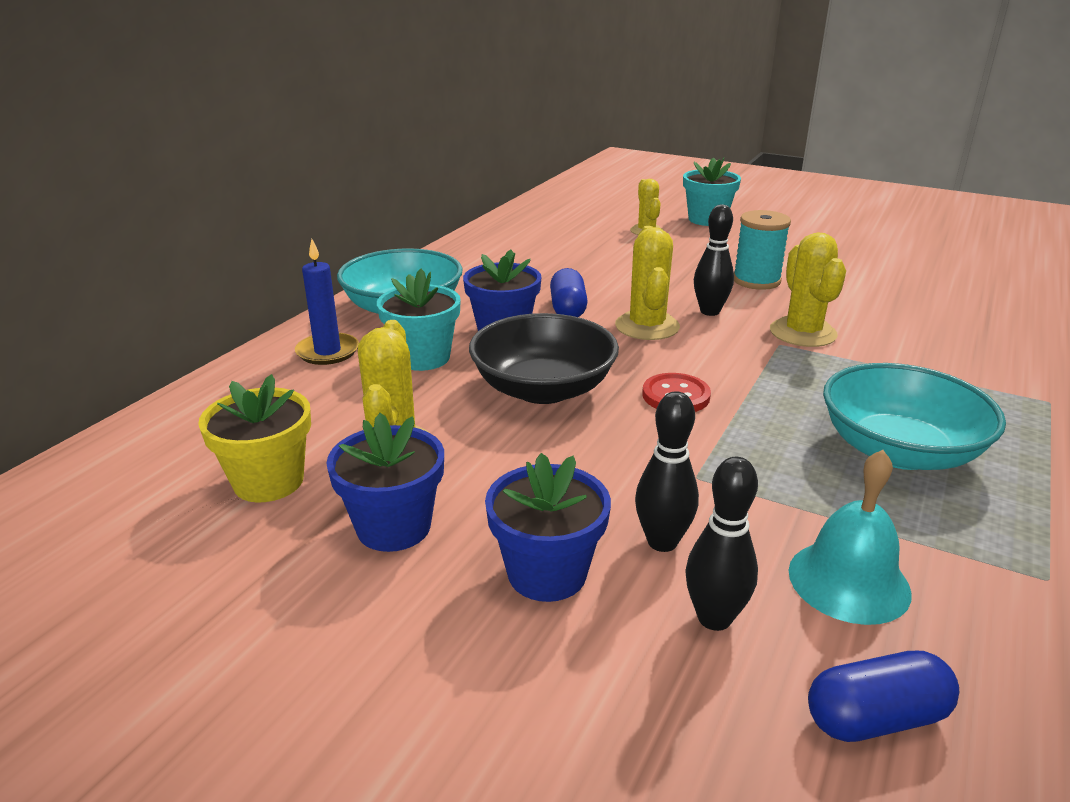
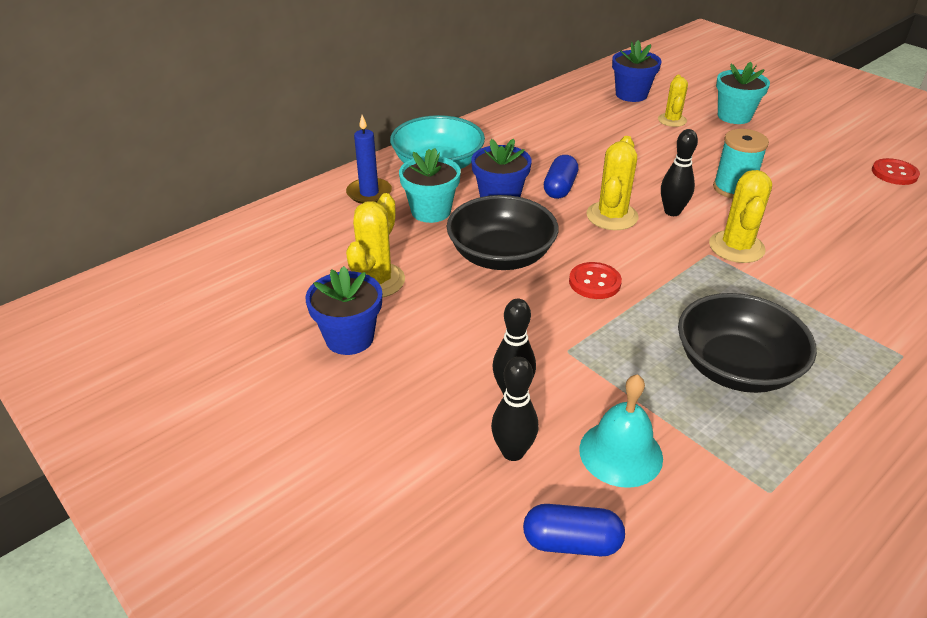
camera: 20 degrees right, 10 degrees up
yellow flower pot [198,374,311,502] -> none
blue flower pot [485,453,611,602] -> blue flower pot moved to [612,40,662,102]
turquoise bowl [823,363,1006,470] -> black bowl [678,293,817,393]
none -> red button [872,158,920,185]

